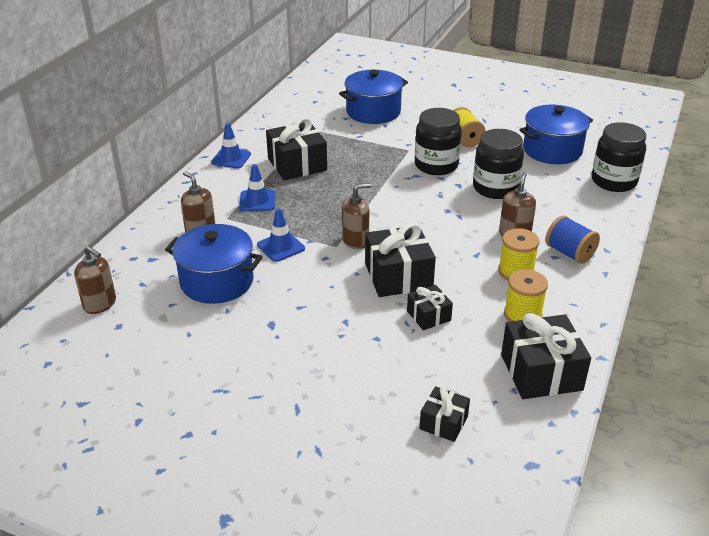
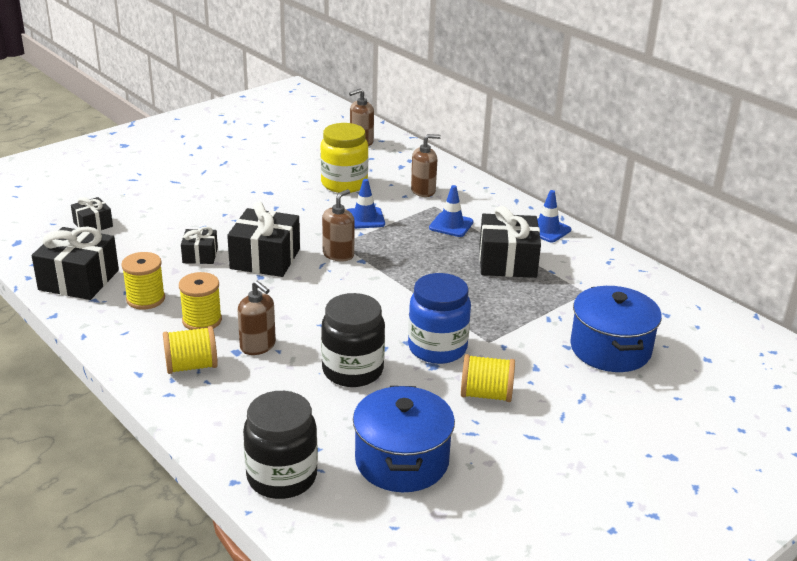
camera: 115 degrees right, 5 degrees down
blue pot [165,224,262,304] -> yellow jar [320,123,368,193]
brown soap dispenser [342,183,372,249] -> brown soap dispenser turned 150 degrees counterclockwise [322,189,355,261]
black jar [415,108,462,175] -> blue jar [408,273,471,364]
blue spool [545,215,600,264] -> yellow spool [163,326,218,374]

